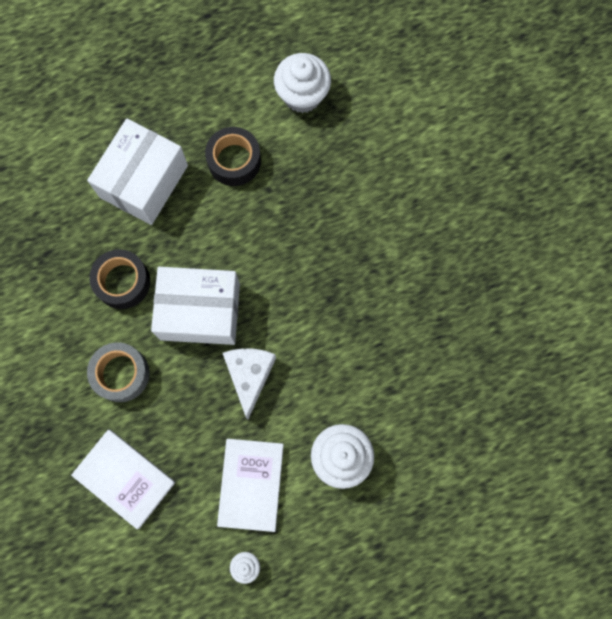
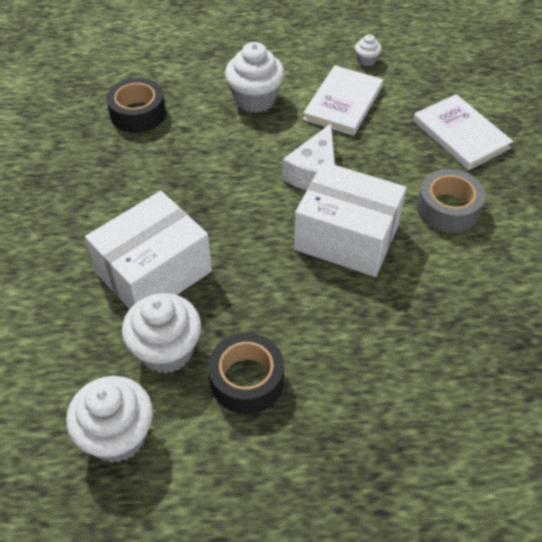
camera: 160 degrees left, 25 degrees down
white box [87,118,188,225] -> white box moved to [85,191,212,309]
black tape [89,249,150,309] -> black tape moved to [106,78,166,133]
none -> white cupcake [122,293,201,374]

